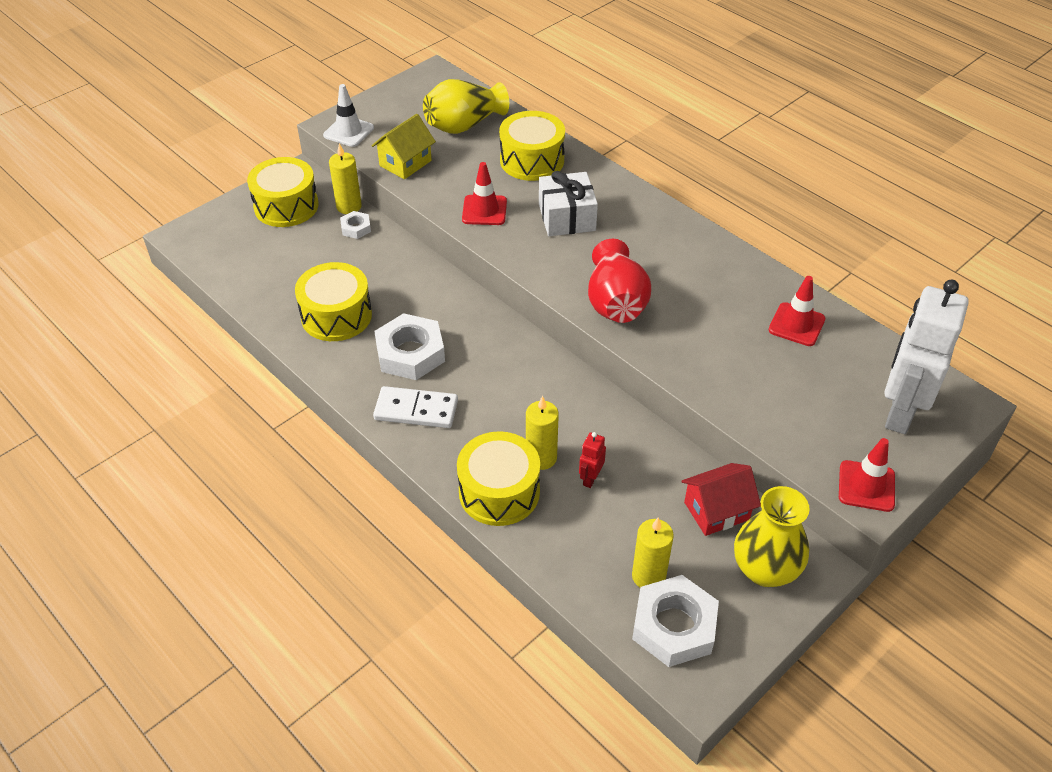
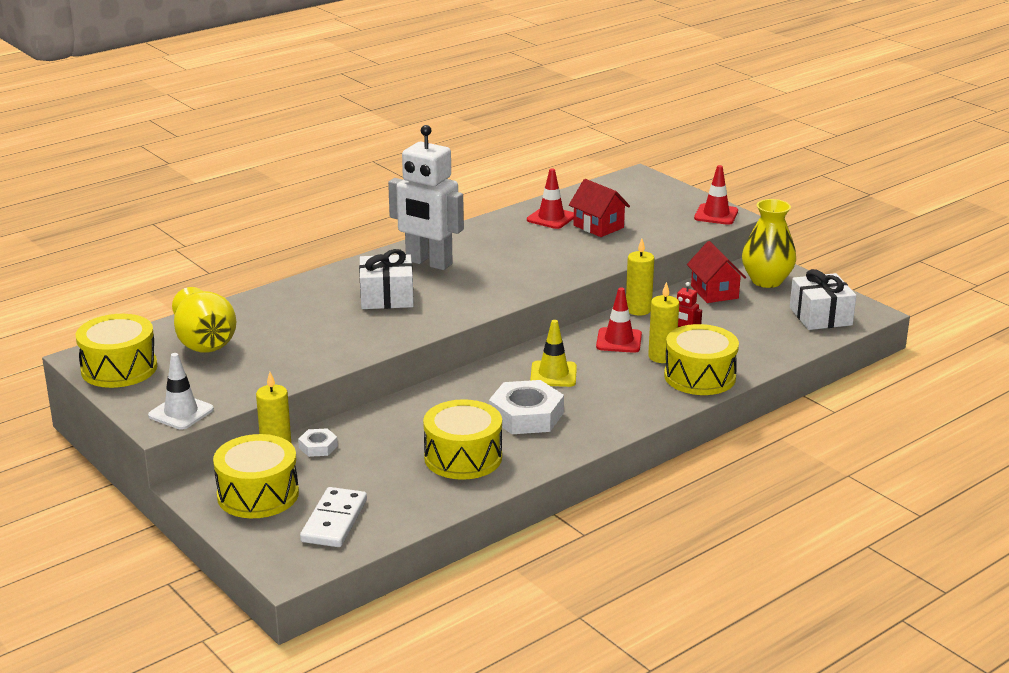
camera: 85 degrees left, 20 degrees down
yellow house [372,114,436,179] -> none
white domino [373,386,458,428] -> white domino moved to [300,487,367,547]
red traffic cone [462,162,507,225] -> red traffic cone moved to [596,288,642,353]
yellow drum [499,111,565,181] -> yellow drum moved to [76,314,157,388]
red vase [588,239,651,323] -> none
yellow candle [632,517,674,587] -> yellow candle moved to [626,239,654,315]
white nut [632,575,719,667] -> white gift [790,269,856,330]
white robot [884,280,969,434] -> white robot moved to [388,125,464,270]
none -> yellow traffic cone [530,320,577,387]
none -> red house [569,179,630,237]

